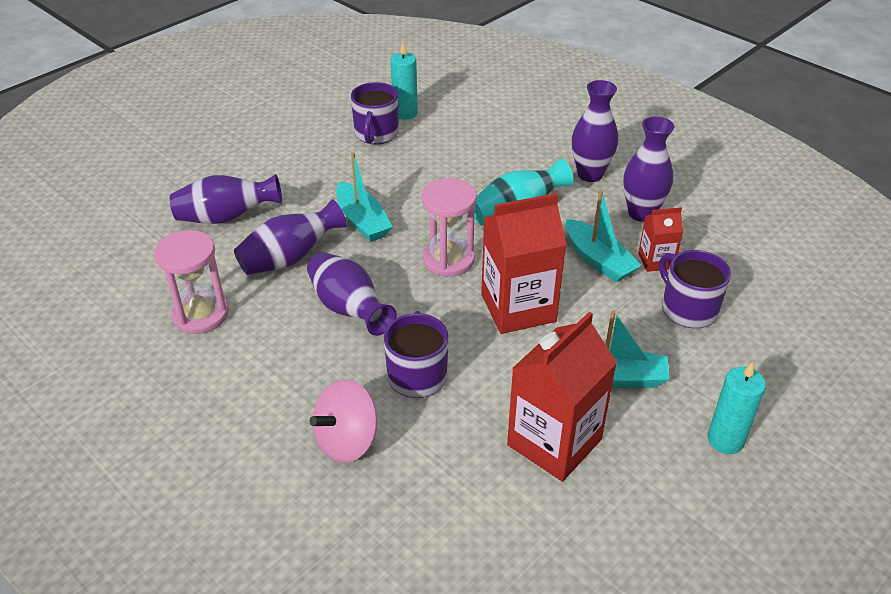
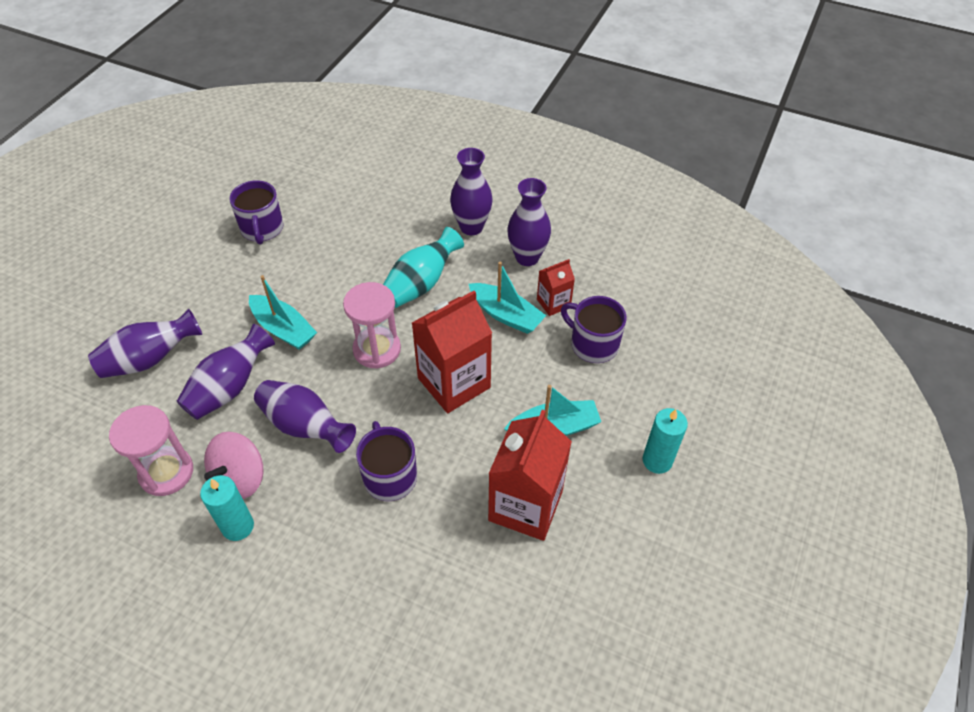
camera: 20 degrees left, 10 degrees up
pink spinning top [309,379,378,463] -> pink spinning top moved to [204,432,264,499]
turquoise candle [391,43,418,120] -> turquoise candle moved to [200,475,254,541]

